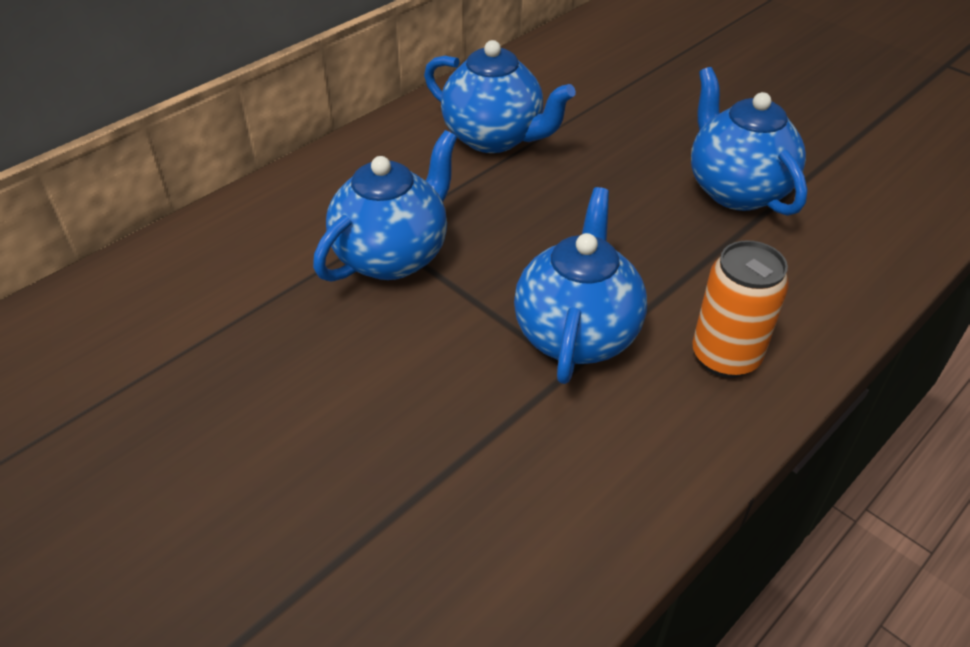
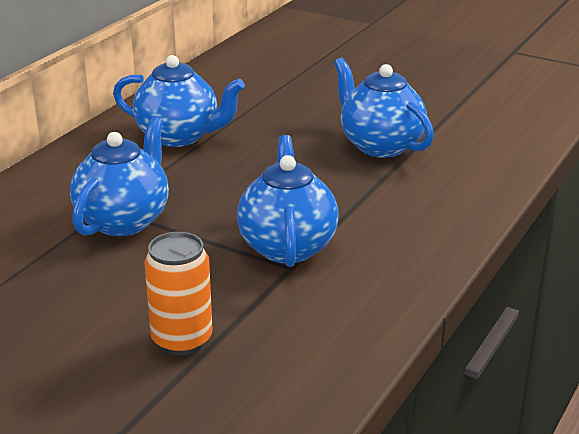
camera: 15 degrees left, 15 degrees down
orange can [692,240,789,378] -> orange can moved to [144,232,213,356]

